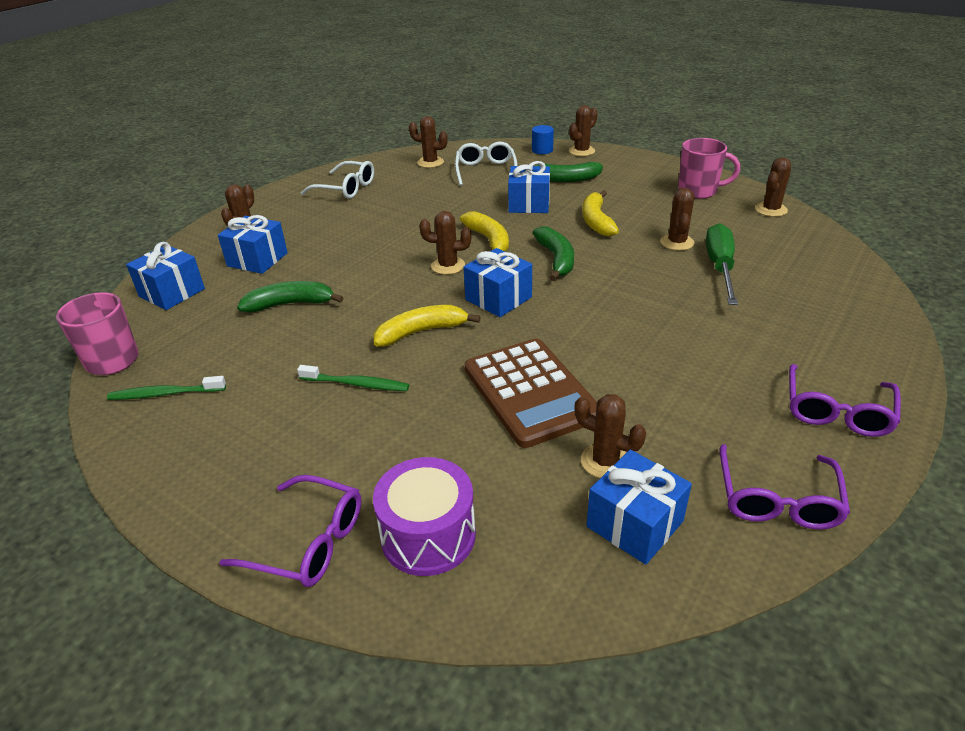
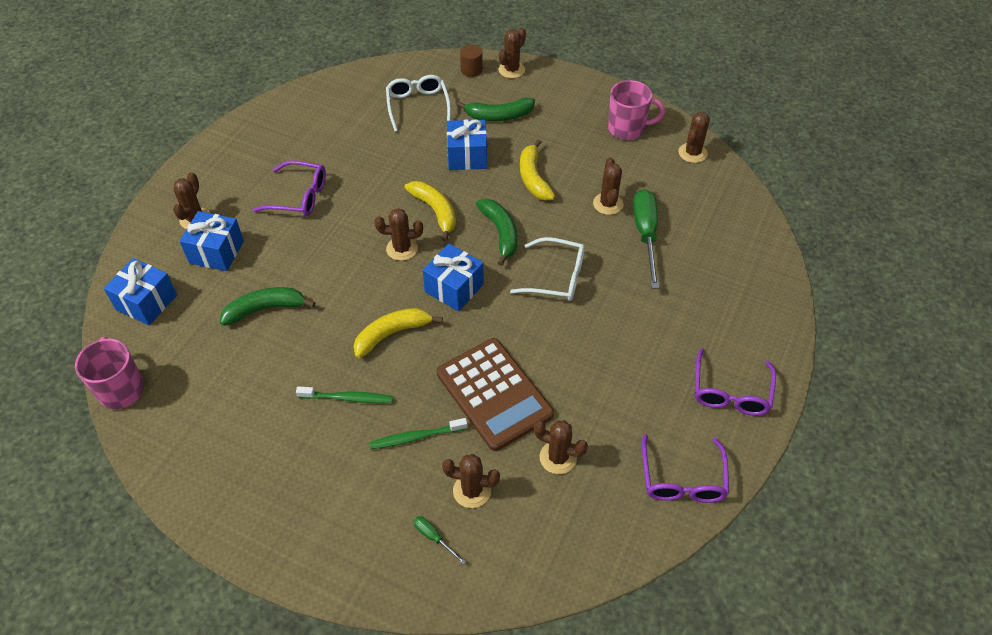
camera: 10 degrees left, 15 degrees up
green toothbrush [107,376,226,400] -> green toothbrush moved to [369,418,468,449]
purple glasses [219,475,361,587] -> purple glasses moved to [253,160,326,216]
white glasses [301,161,374,199] -> white glasses moved to [510,237,585,301]
purple drum [373,457,476,576] -> green screwdriver [414,516,466,565]
brown cactus [409,116,448,168] -> brown cactus moved to [442,454,500,508]
blue cylinder [532,125,554,154] -> brown cylinder [460,45,483,77]
blue gift [586,450,692,565] -> none

